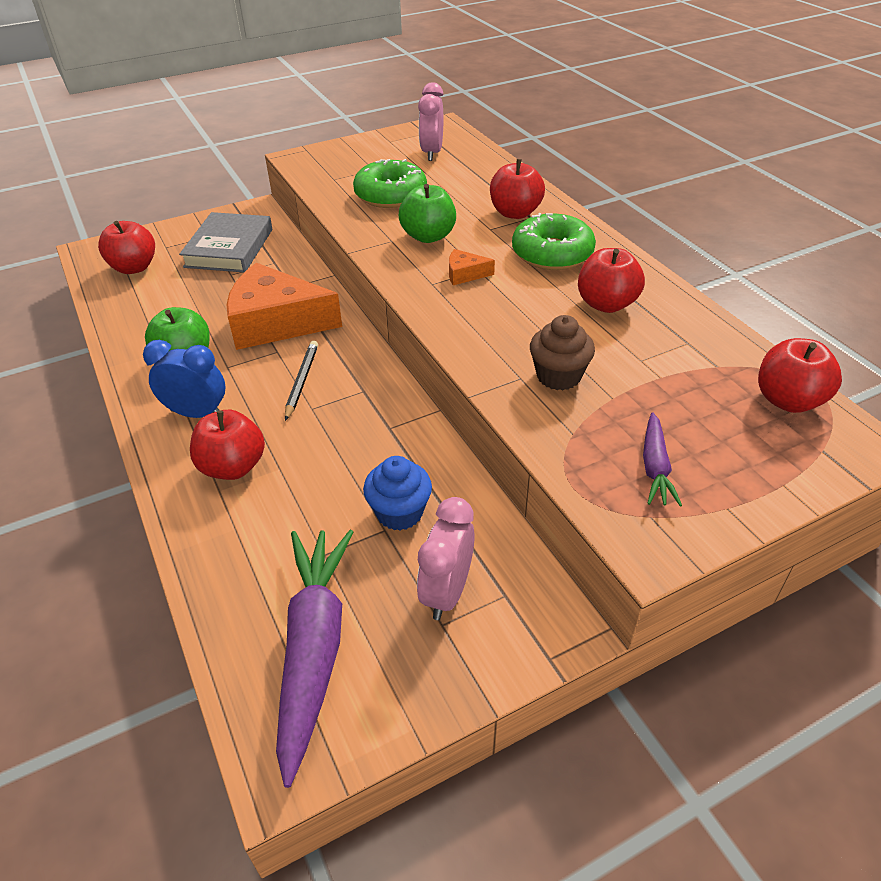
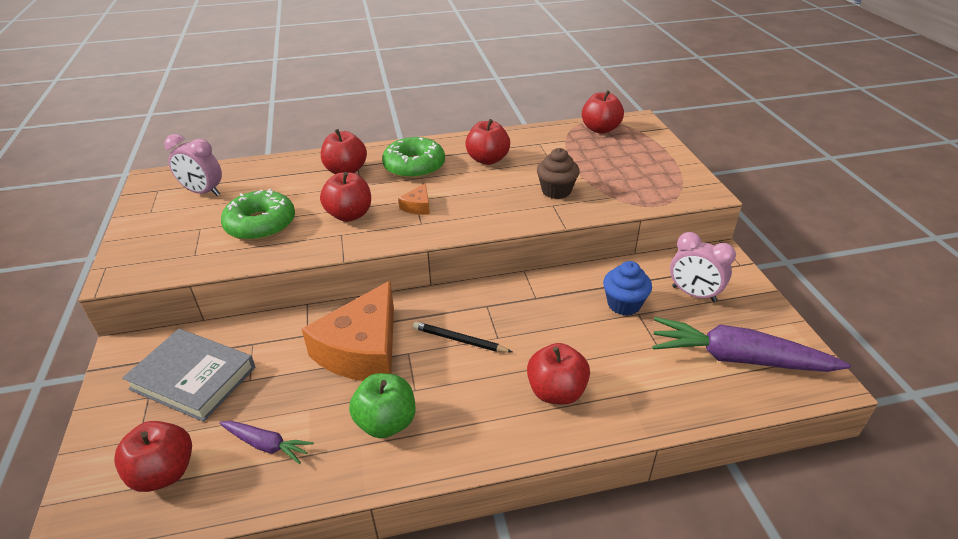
camera: 75 degrees left, 5 degrees down
blue clock [143,340,225,418] -> none
green apple [399,184,456,243] -> red apple [320,172,371,222]
purple carrot [643,412,682,506] -> purple carrot moved to [219,421,314,464]

